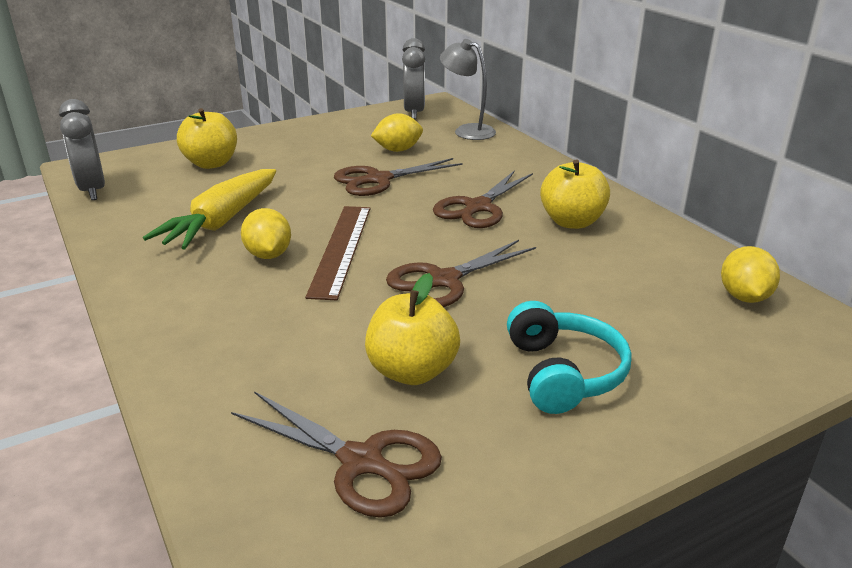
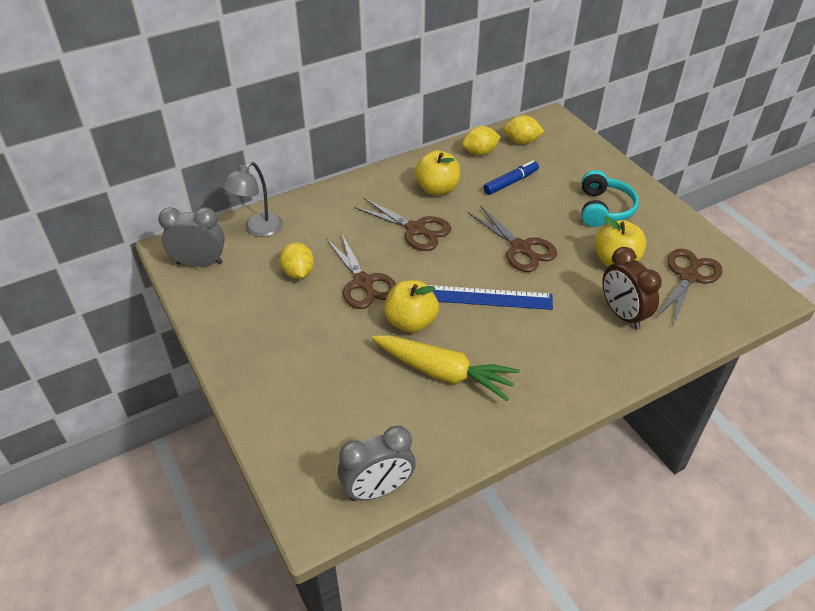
camera: 90 degrees left, 15 degrees up
yellow apple [177,108,237,169] -> yellow apple moved to [384,280,439,333]
yellow lemon [241,208,291,259] -> yellow lemon moved to [462,126,501,156]
brown ruler [305,206,371,300] -> blue ruler [428,285,553,310]
turquoise headphones [507,301,632,414] -> turquoise headphones turned 105 degrees clockwise [582,170,639,227]
none -> blue marker [483,160,539,195]
none -> brown clock [602,247,662,330]

